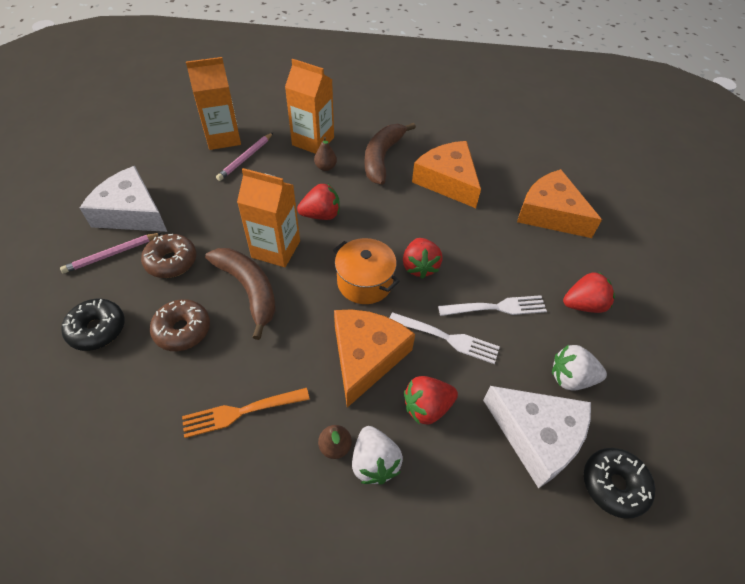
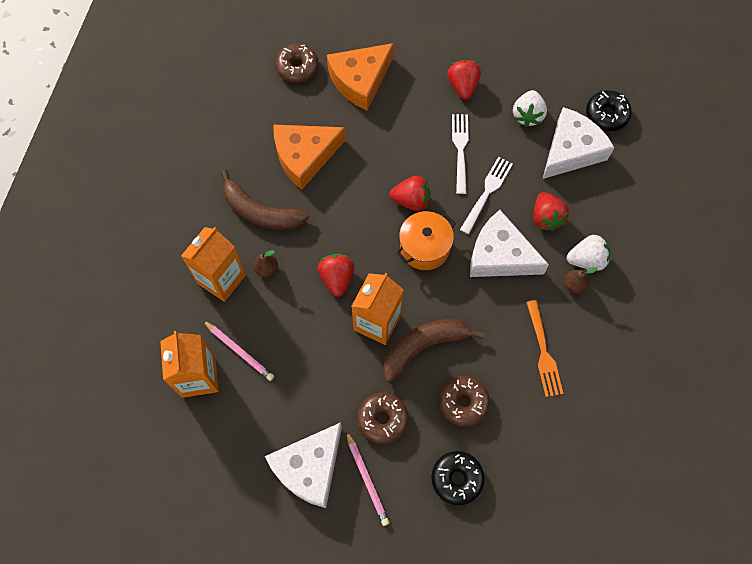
camera: 80 degrees left, 15 degrees up
orange cheese [334,309,415,407] -> white cheese [470,210,549,277]
none -> brown donut [275,44,319,83]

